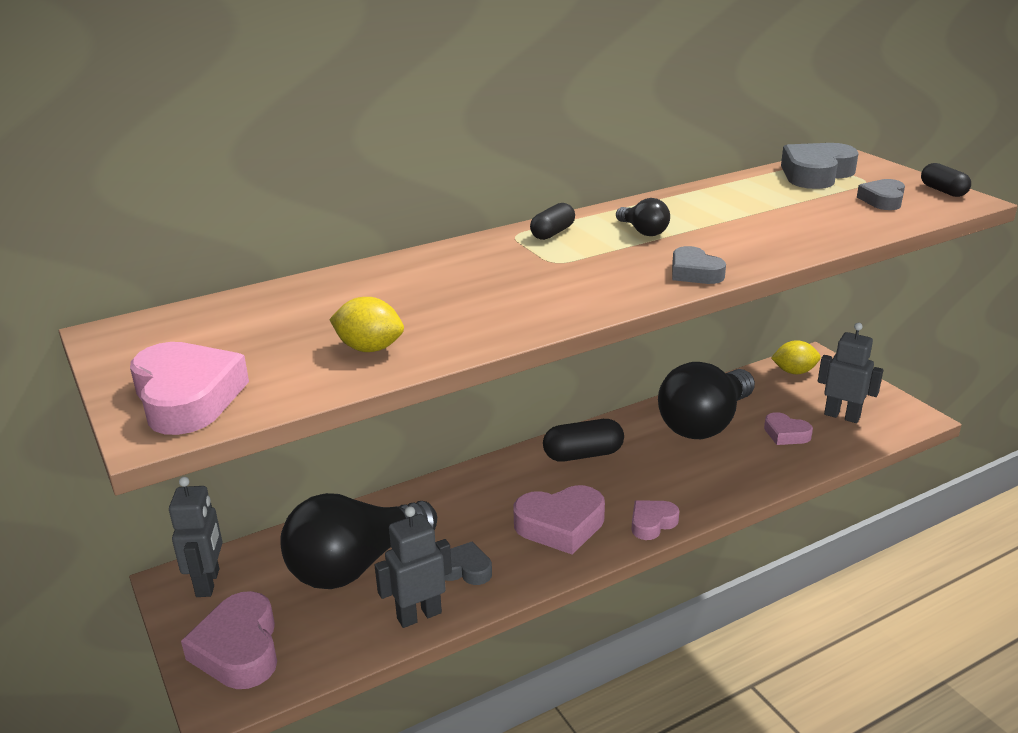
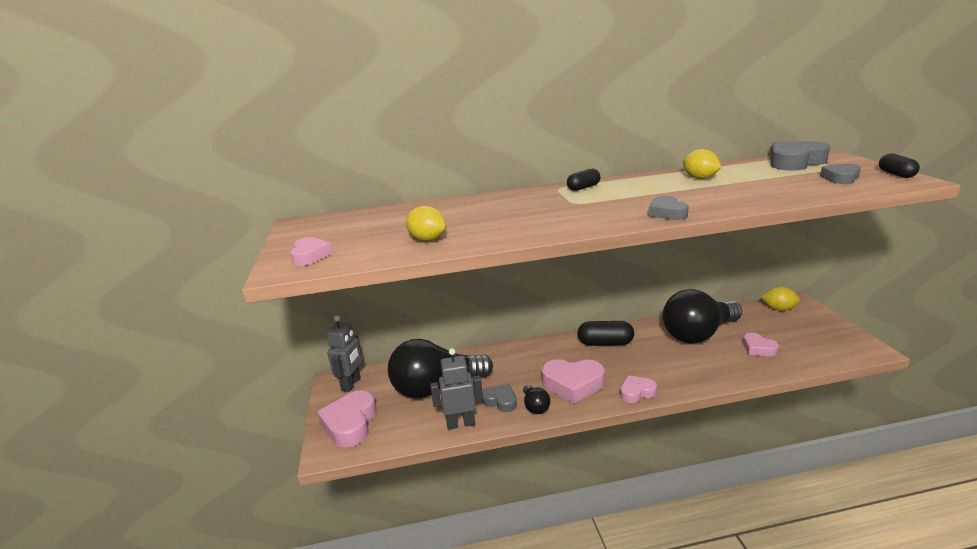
camera: 20 degrees right, 5 degrees down
pink heart [130,342,249,435] -> pink heart [290,237,332,266], size x0.58
black light bulb [616,198,670,236] -> black light bulb moved to [523,385,550,414]
grey robot [818,323,883,423] -> none
none -> yellow lemon [683,149,722,179]

